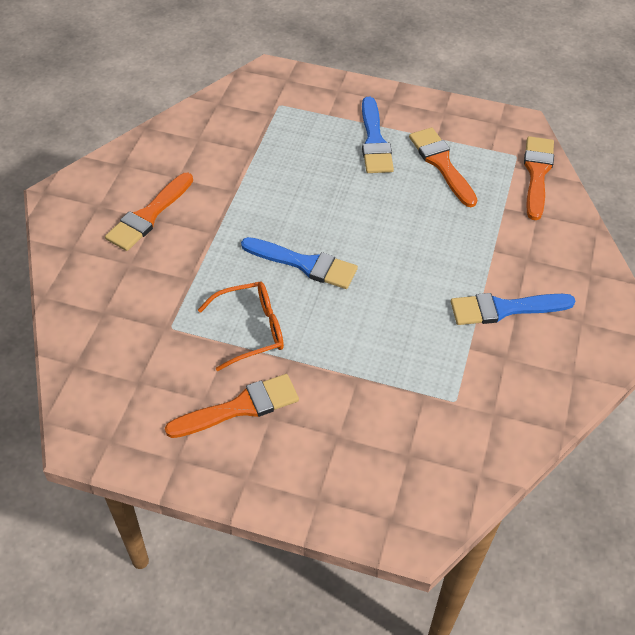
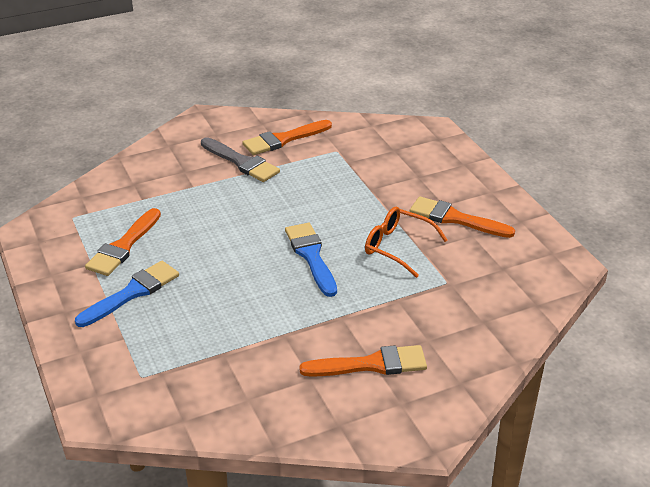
camera: 130 degrees left, 15 degrees down
blue brush [451,293,576,325] -> grey brush [201,137,280,182]
orange brush [524,136,554,220] -> orange brush moved to [242,120,332,155]

